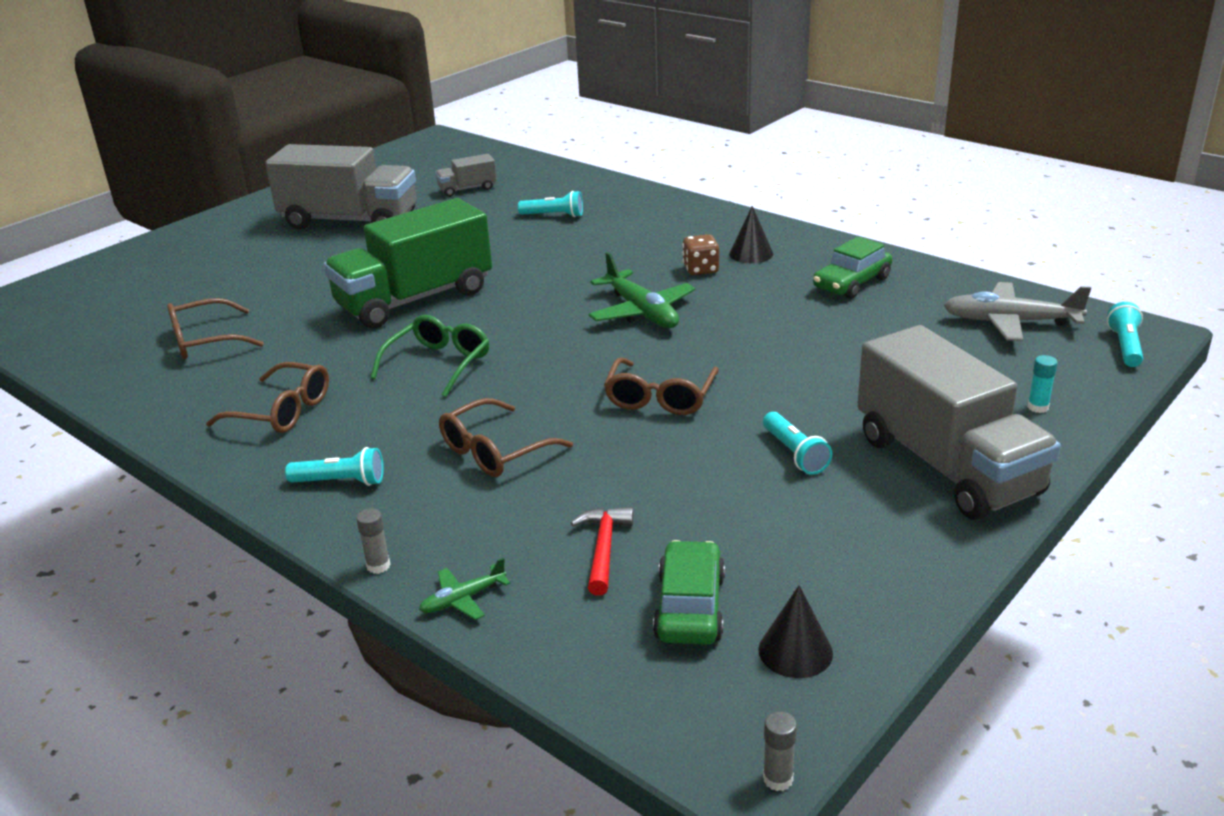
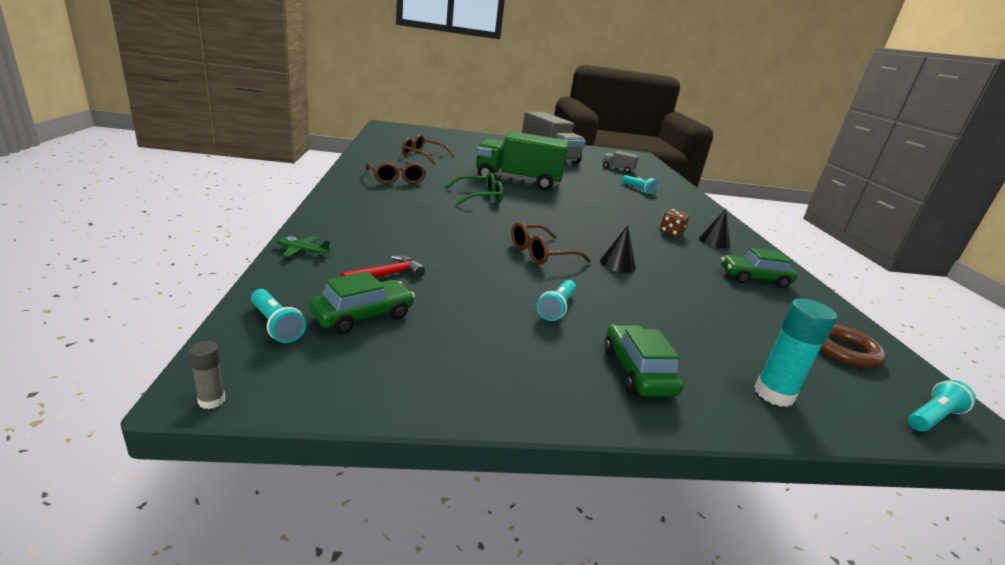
camera: 40 degrees right, 5 degrees down
turquoise flashlight [285,447,384,486] -> turquoise flashlight moved to [251,289,306,343]
grey glue stick [356,508,391,574] -> none
brown glasses [439,398,573,477] -> none
green plane [588,252,695,328] -> none
black cone [758,585,833,678] -> black cone moved to [600,225,636,273]
grey truck [857,325,1061,520] -> green car [604,325,683,397]
grey plane [944,282,1091,341] -> brown ring [820,324,886,368]
turquoise glue stick [1028,355,1058,413] -> turquoise glue stick [754,298,837,407], size x1.97

